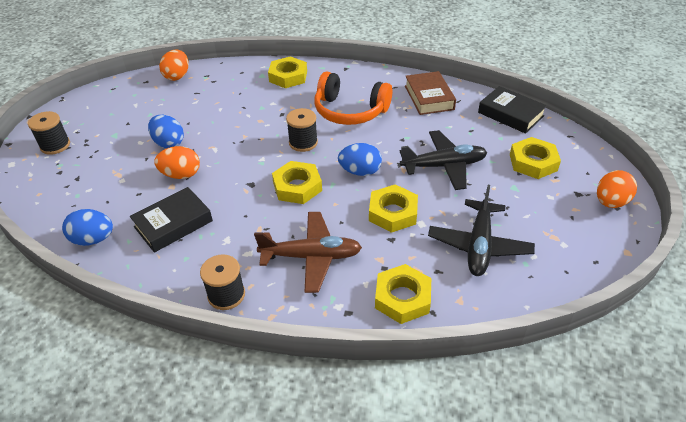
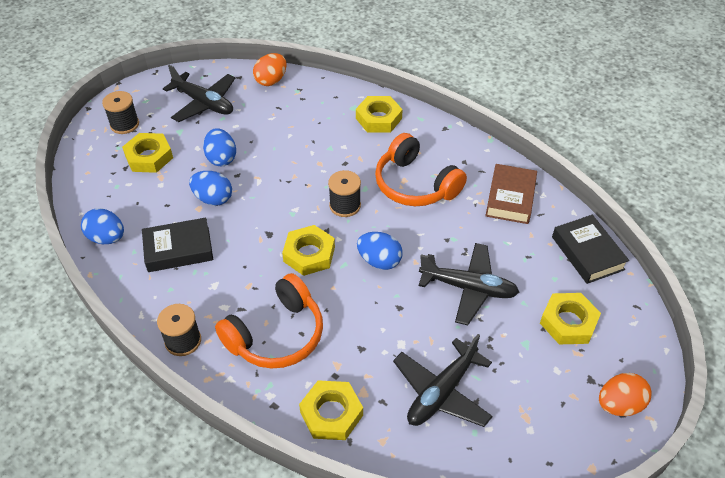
camera: 25 degrees right, 5 degrees up
orange egg [154,146,200,179] -> blue egg [189,171,232,206]
brown plane [254,212,362,293] -> orange headphones [215,273,323,369]
yellow nut [369,184,418,233] -> yellow nut moved to [122,133,173,173]
none -> black plane [163,65,235,122]

